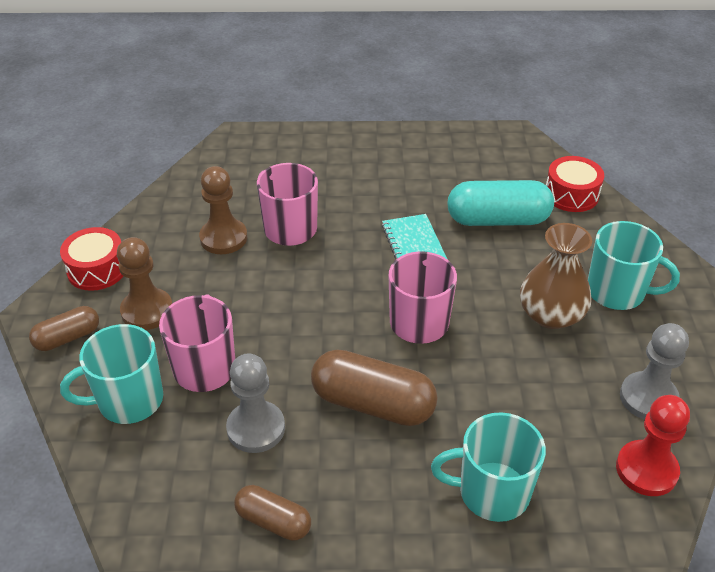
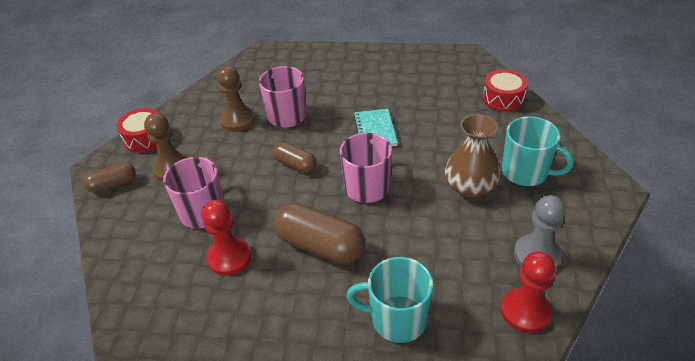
camera: 10 degrees right, 0 degrees up
turquoise mug [60,324,163,424] -> none
grey pawn [226,353,285,453] -> red pawn [202,200,251,276]
brown capsule [234,485,311,541] -> brown capsule moved to [273,142,317,173]
turquoise capsule [447,180,554,226] -> none

